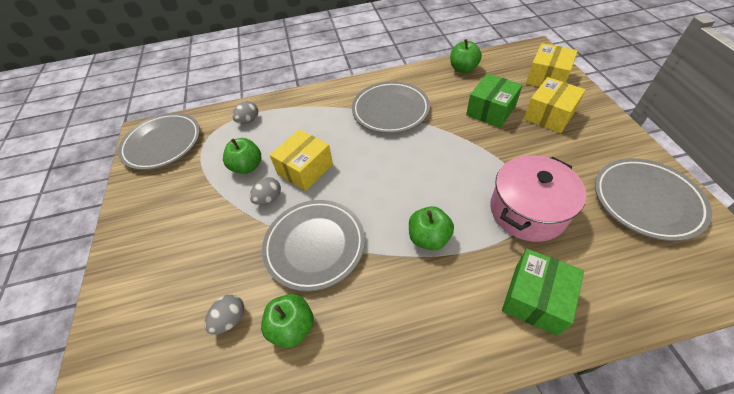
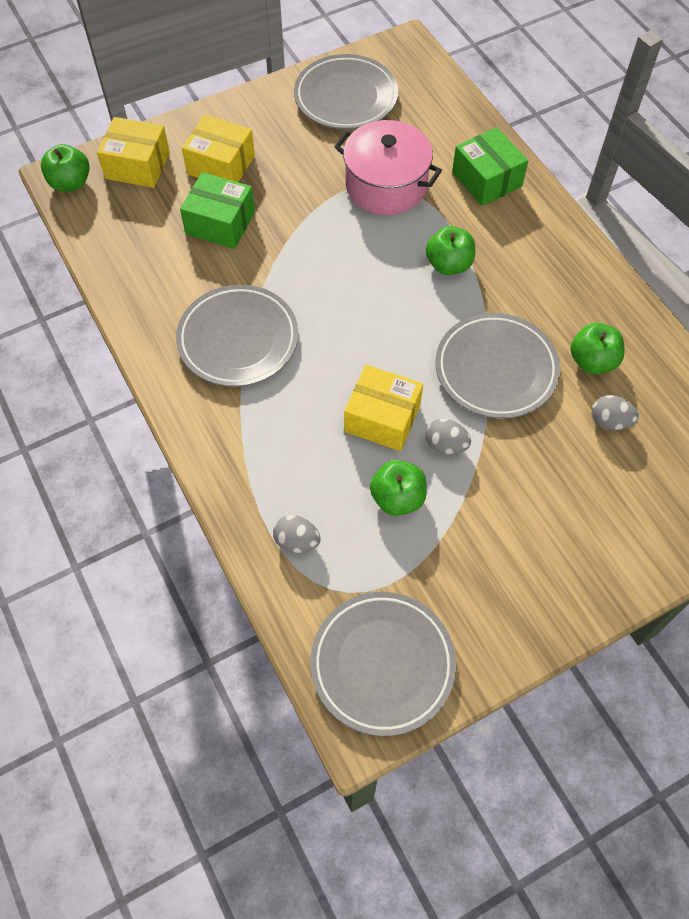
camera: 110 degrees left, 10 degrees up
green apple [450,39,482,73] -> green apple moved to [41,144,90,192]
green box [502,249,584,336] -> green box turned 45 degrees clockwise [452,127,528,206]

